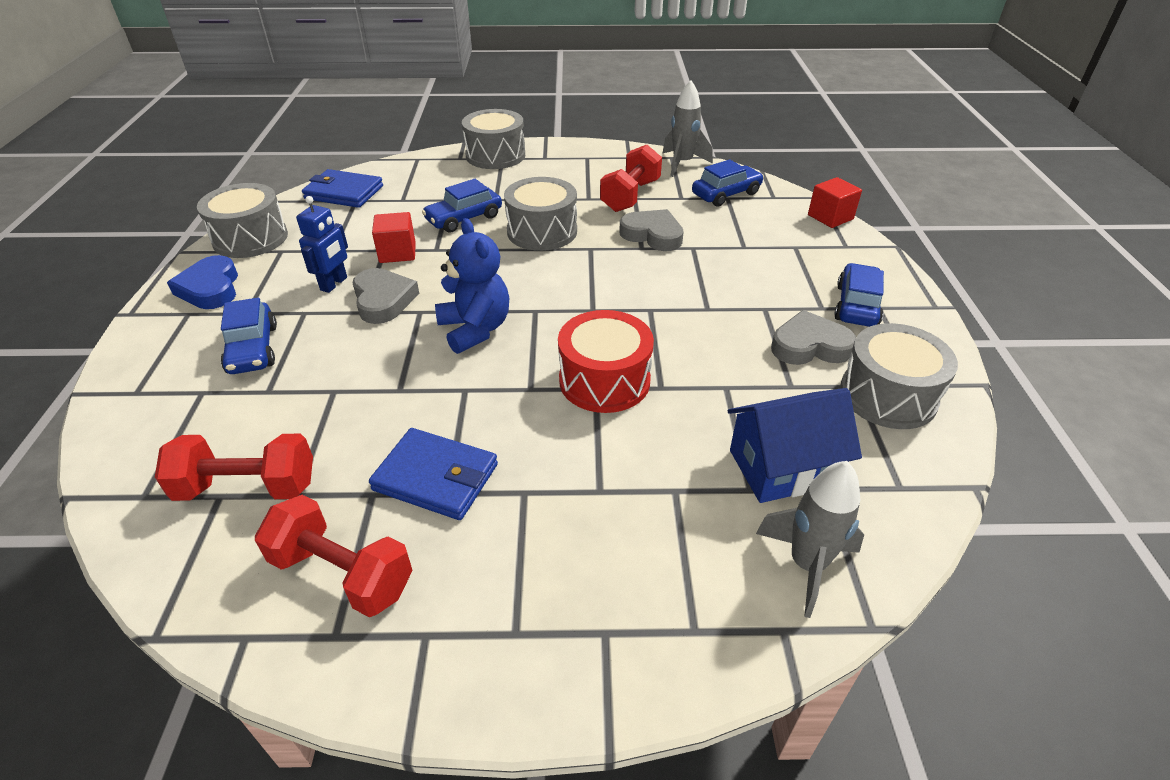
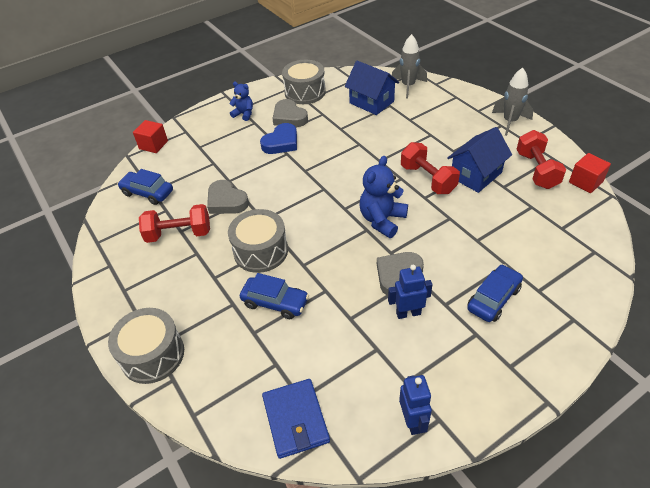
camera: 120 degrees left, 5 degrees up
red dumbbell [155,434,313,501] -> red dumbbell moved to [401,142,460,194]
blue heart [167,255,238,309] -> blue heart moved to [260,123,297,154]
grey drum [197,183,288,258] -> blue robot [399,375,432,435]
blue wallet [369,428,498,520] -> blue house [447,127,512,193]
red cube [372,212,416,263] -> red cube moved to [569,153,611,193]
red drum [558,310,654,413] -> none
grey heart [619,209,684,251] -> grey heart turned 45 degrees counterclockwise [207,180,249,214]
grey rocket [662,80,713,177] -> grey rocket moved to [492,68,533,136]
blue car [834,263,884,327] -> blue teddy bear [229,82,253,121]

